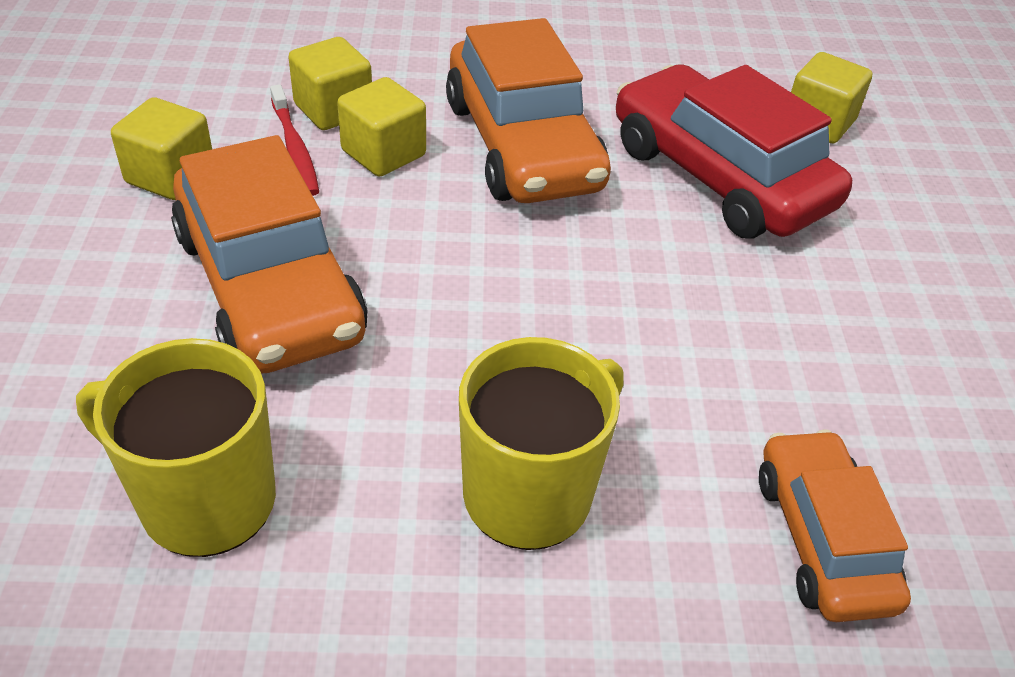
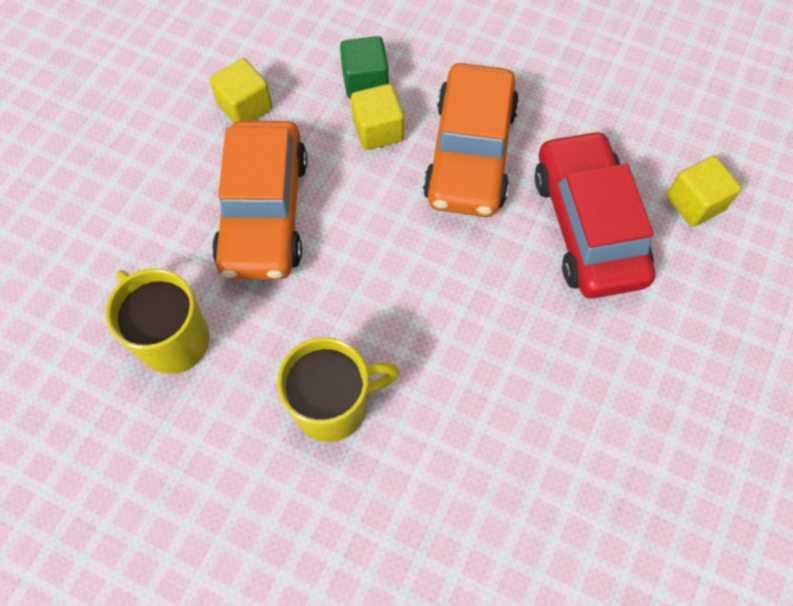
camera: 30 degrees right, 20 degrees up
red toothbrush [270,85,319,196] -> none
yellow cube [288,37,372,130] -> green cube [340,36,389,99]
orange car [759,429,911,622] -> none

